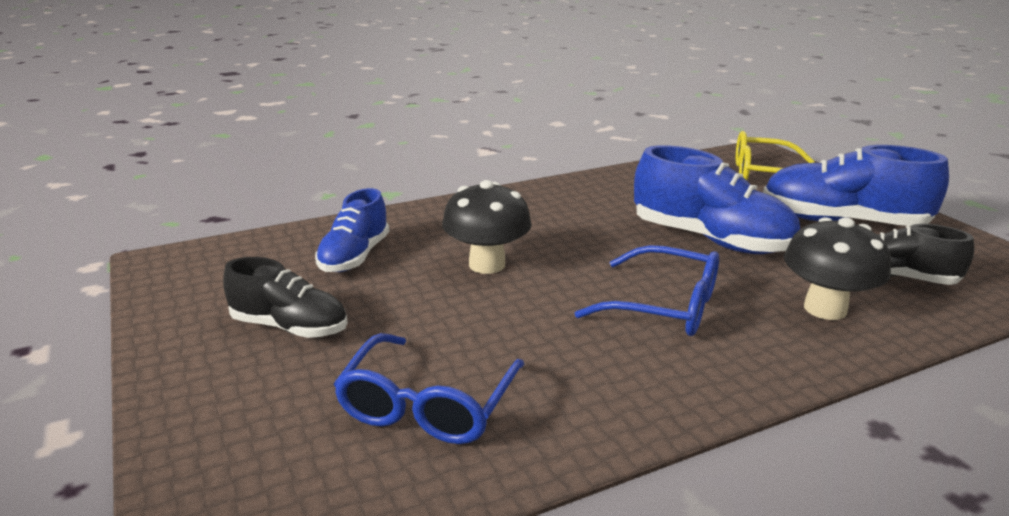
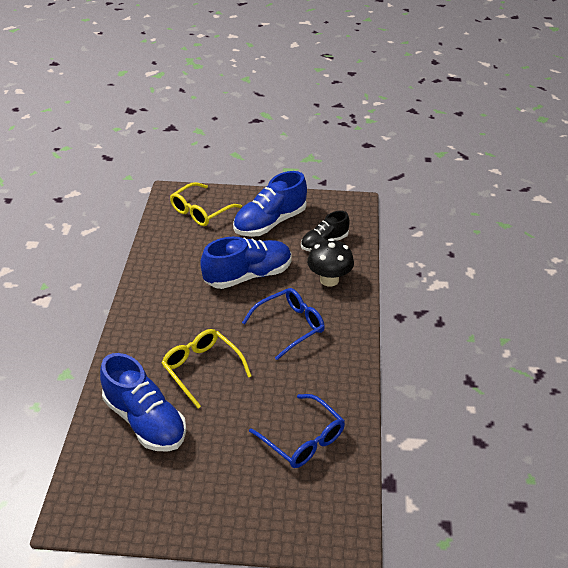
camera: 60 degrees left, 15 degrees up
black shoe [223,257,348,338] -> none
blue shoe [315,188,389,272] -> blue shoe [100,353,186,452], size x1.59
black mushroom [442,180,532,274] -> yellow glasses [162,329,252,409]

